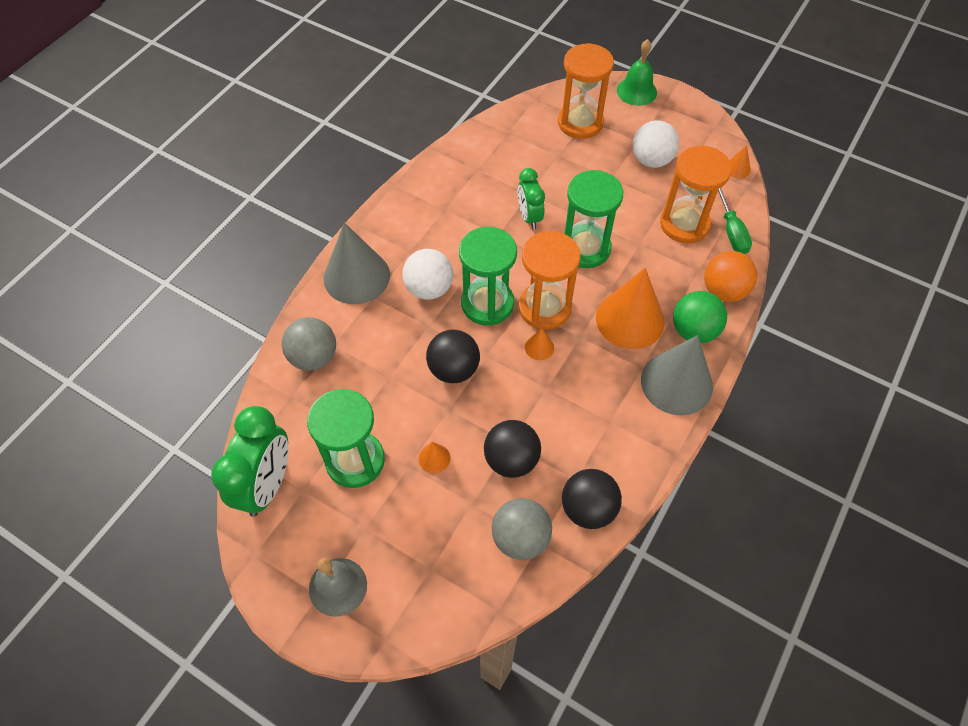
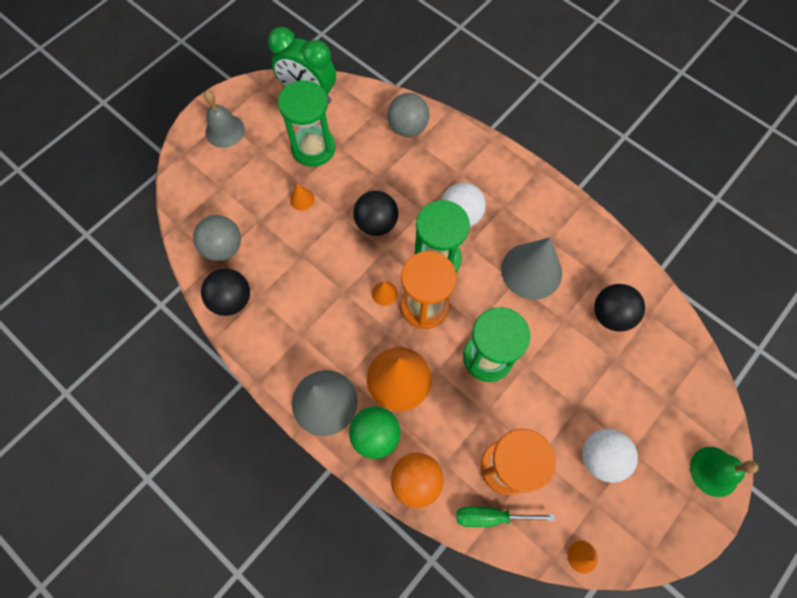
camera: 100 degrees right, 10 degrees up
grey cone [324,222,390,304] -> grey cone moved to [501,238,562,300]
black ball [484,420,541,478] -> black ball moved to [594,284,645,332]
green clock [518,168,545,229] -> none
orange hourglass [558,43,614,139] -> none

